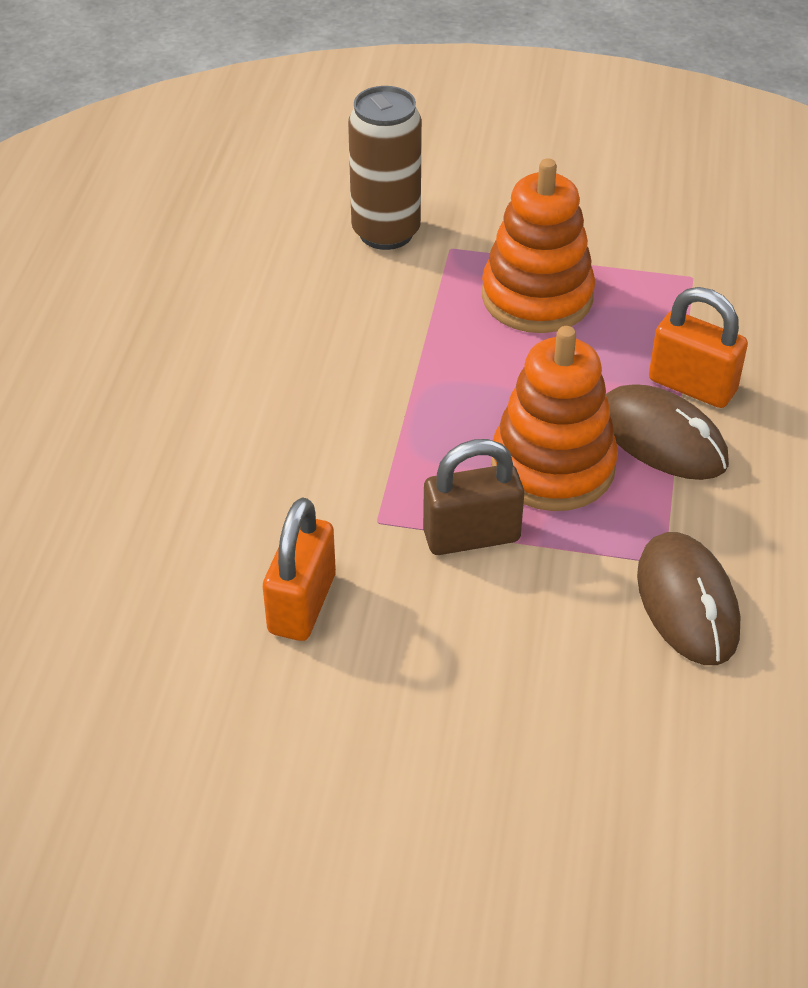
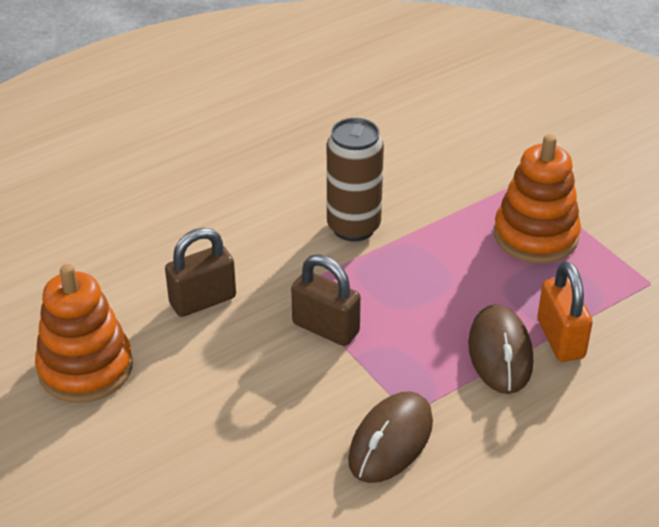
camera: 45 degrees right, 5 degrees down
orange padlock [263,497,336,641] -> brown padlock [165,228,236,317]
brown can [348,86,422,250] -> brown can moved to [327,118,384,241]
orange stacking toy [491,326,618,511] -> orange stacking toy moved to [35,264,133,403]

